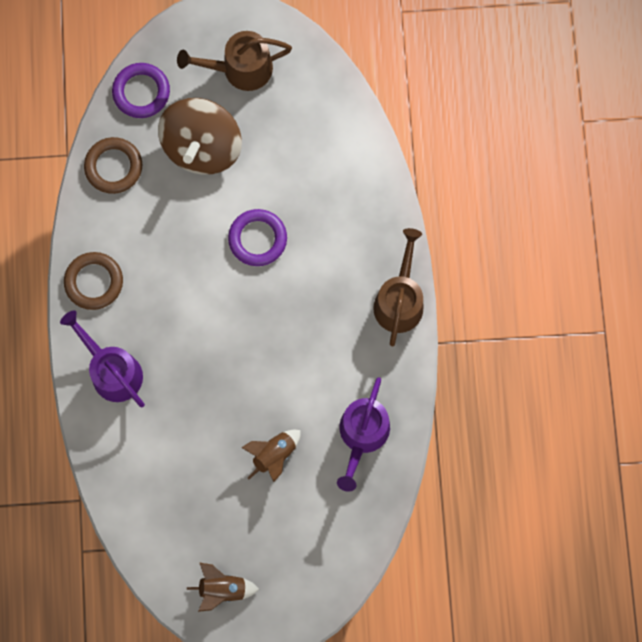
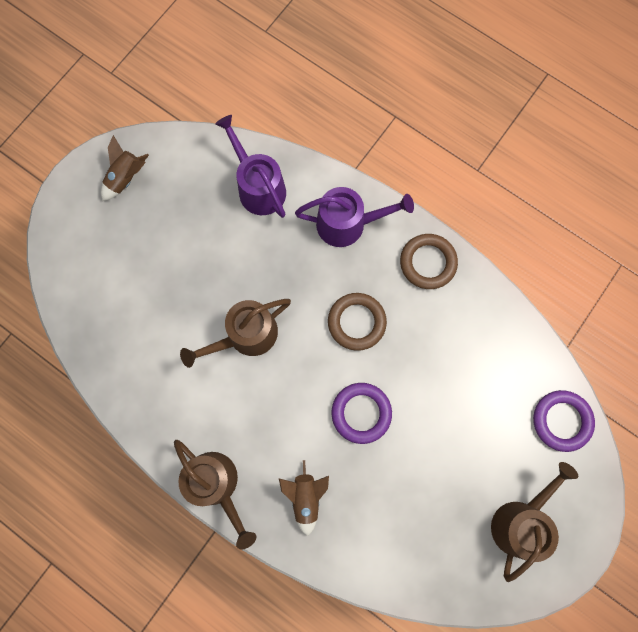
camera: 130 degrees right, 0 degrees up
brown ring [84,137,142,194] -> brown ring moved to [328,293,387,351]
brown spinning top [158,98,242,175] -> none
brown rocket [241,430,301,482] -> brown rocket moved to [279,460,329,536]
purple watering can [337,377,390,492] -> purple watering can moved to [215,115,286,218]
none -> brown watering can [180,299,291,368]

